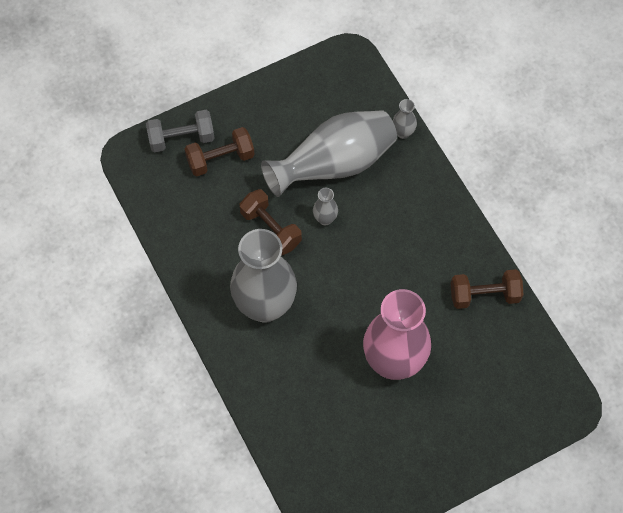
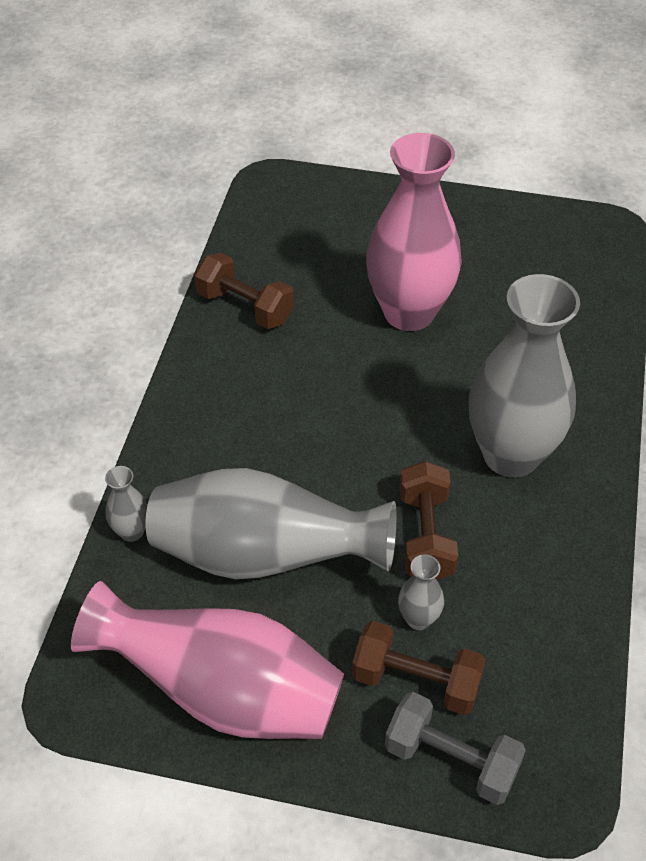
camera: 140 degrees left, 15 degrees down
grey vase [313,188,338,225] -> grey vase moved to [398,555,444,630]
none -> pink vase [71,581,344,739]

